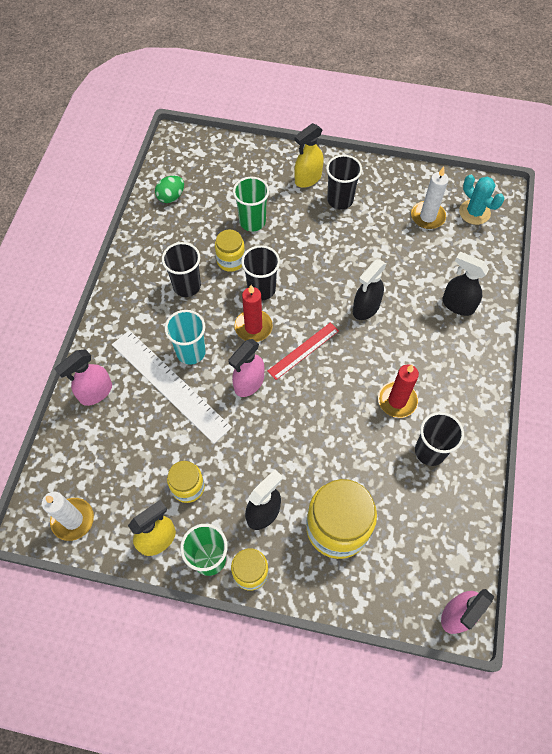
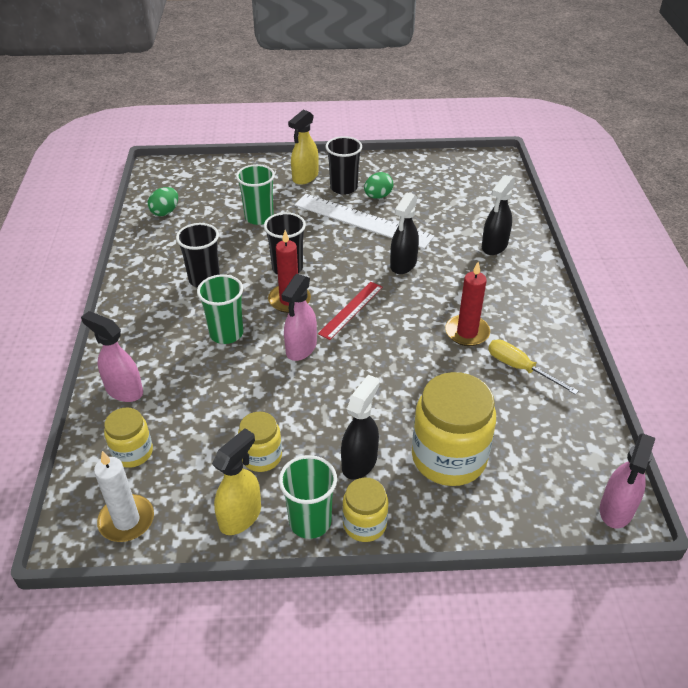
camera: 15 degrees left, 20 degrees down
pink spray bottle [55,349,112,406] -> pink spray bottle turned 90 degrees clockwise [81,311,143,402]
white ruler [112,330,232,444] -> white ruler moved to [294,194,434,249]
turquoise cup [165,310,206,365] -> green cup [197,274,243,344]
yellow jar [215,229,245,272] -> yellow jar moved to [104,408,153,468]
white candle [411,167,449,229] -> none
black cup [415,412,464,466] -> yellow screwdriver [488,339,578,395]
black spray bottle [442,252,489,316] -> black spray bottle turned 75 degrees counterclockwise [482,175,515,255]
turquoise cactus [459,175,504,225] -> none
none -> green egg [364,172,394,199]

